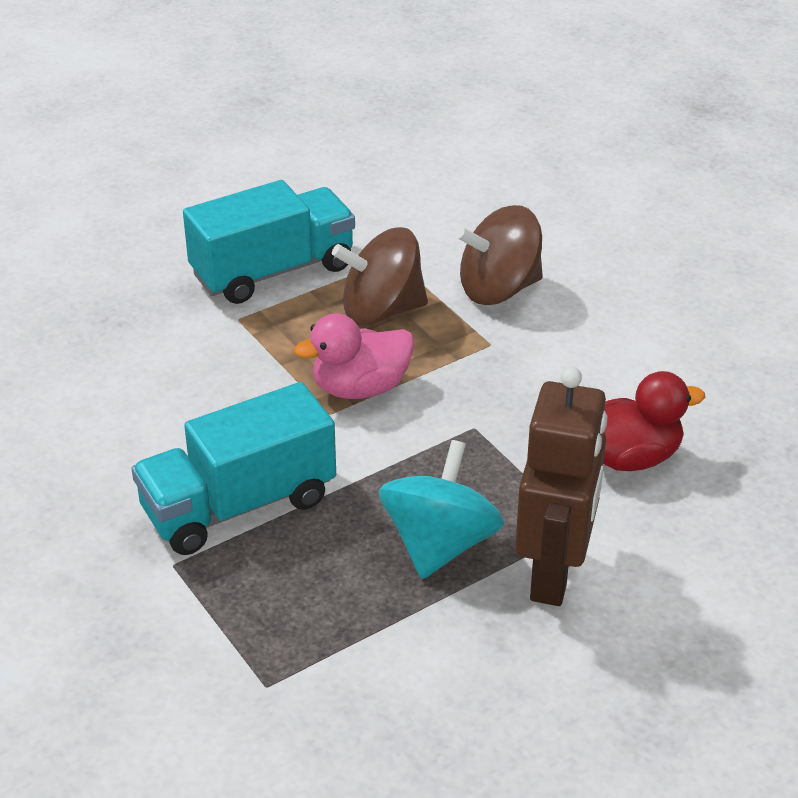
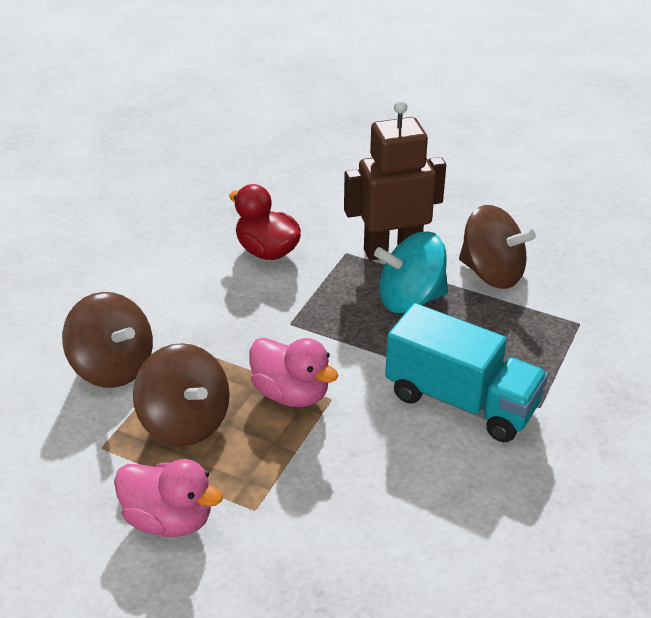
camera: 120 degrees left, 0 degrees up
turquoise truck [183,180,355,304] -> pink duck [114,459,223,537]
none -> brown spinning top [459,205,536,289]

